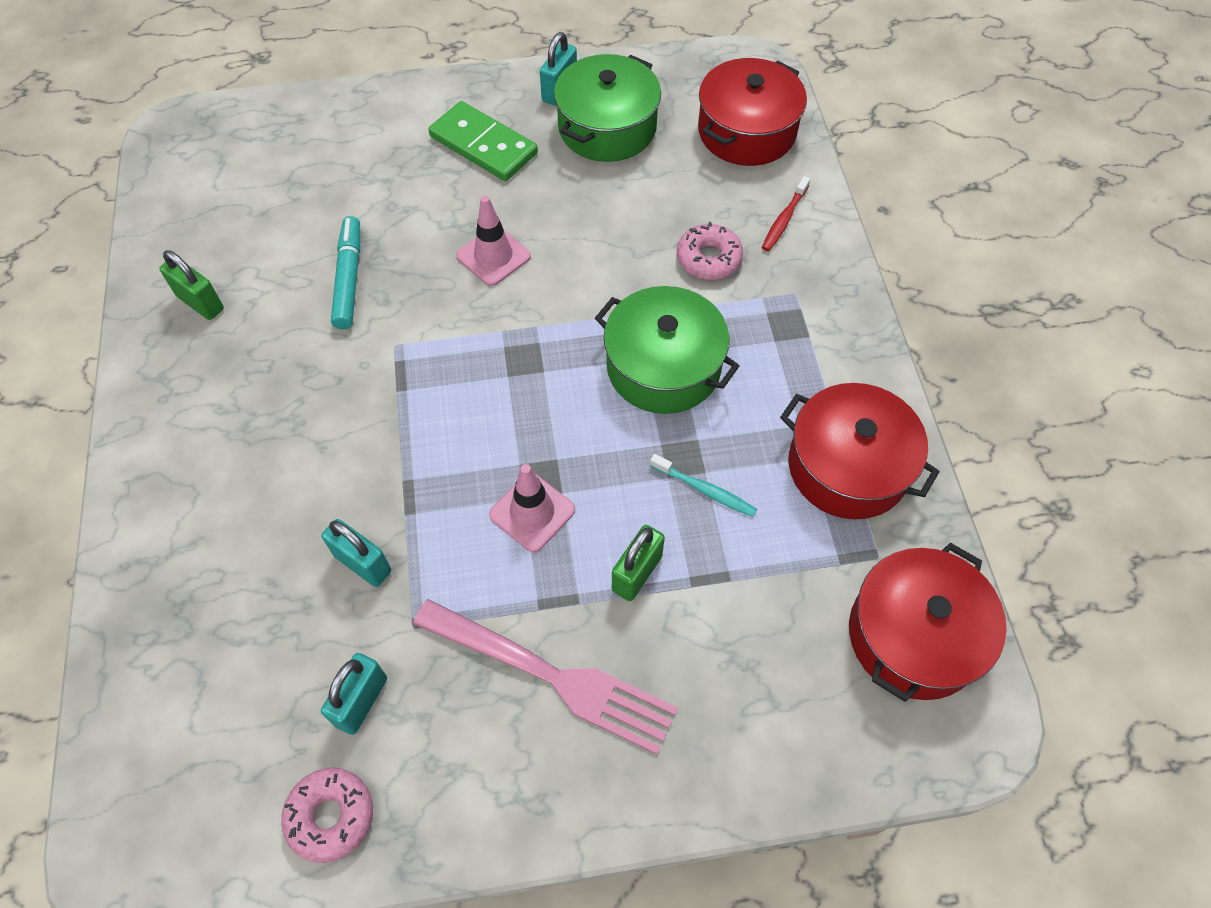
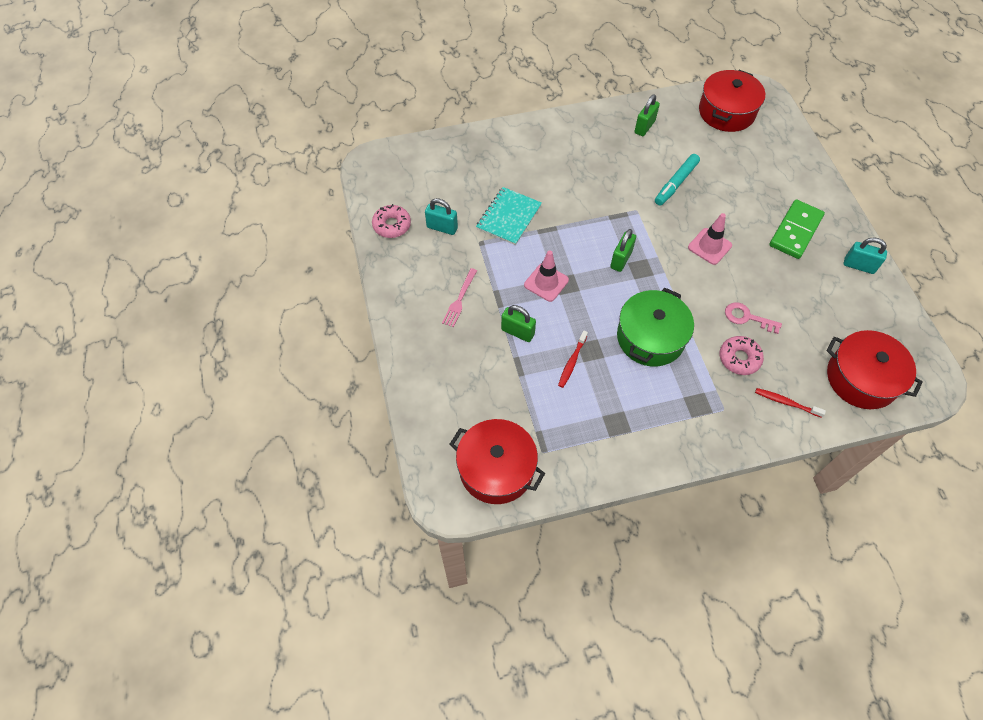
camera: 85 degrees right, 0 degrees up
turquoise padlock [321,519,391,587] -> turquoise notebook [476,187,542,245]
turquoise marker [331,216,360,329] -> turquoise marker turned 135 degrees clockwise [655,154,700,206]
pink fork [413,599,678,755] -> pink fork [442,268,477,327], size x0.52
green pot [554,54,661,162] -> none
turquoise toothbrush [650,454,757,517] -> red toothbrush [558,331,588,388]
red pot [780,383,939,519] -> red pot moved to [699,70,765,132]
none -> green padlock [610,229,636,272]
none -> pink key [725,302,782,334]

